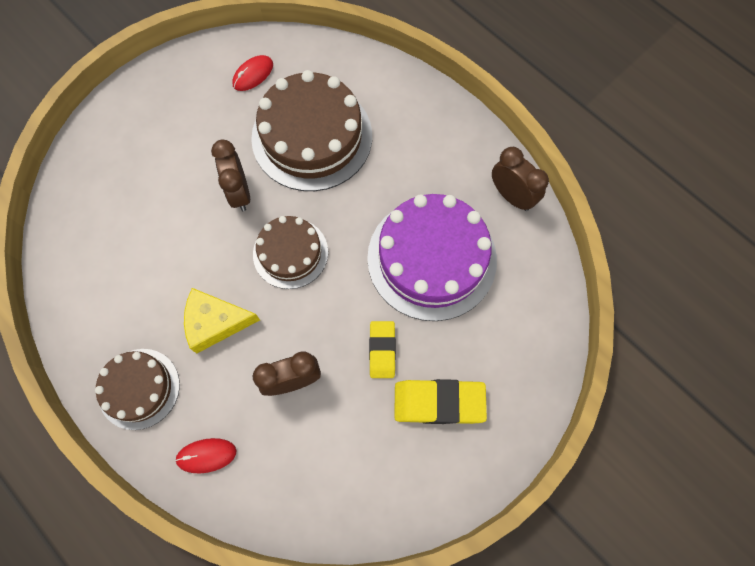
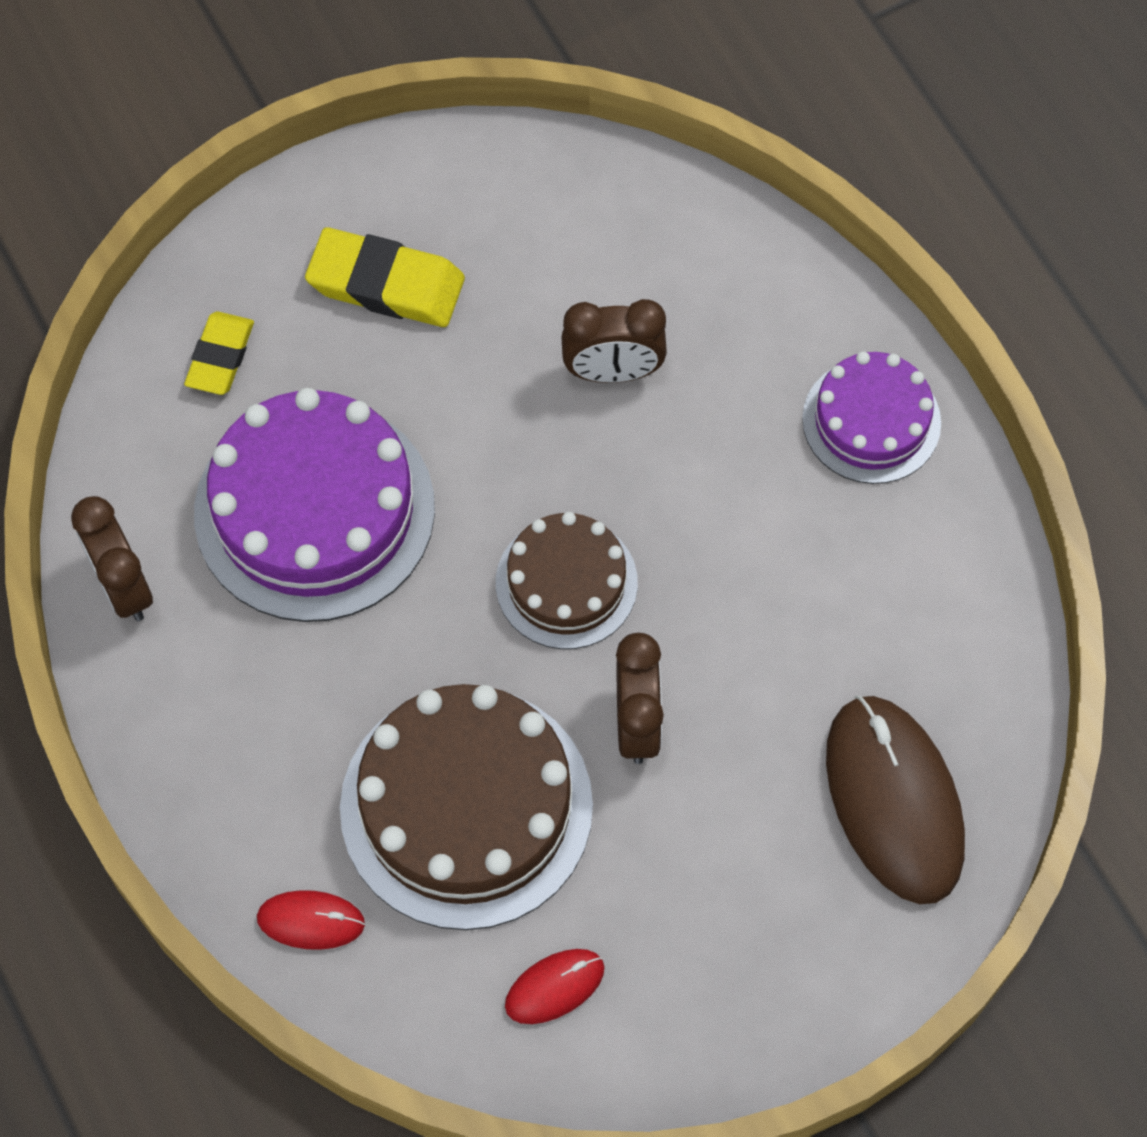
camera: 165 degrees left, 5 degrees down
brown cake [95,349,180,430] -> purple cake [802,351,941,484]
red mouse [175,438,237,473] -> red mouse moved to [257,890,365,950]
yellow cheese [184,288,260,353] -> none
yellow eraser [369,321,396,378] -> yellow eraser moved to [184,312,254,395]
none -> brown mouse [826,695,965,904]

